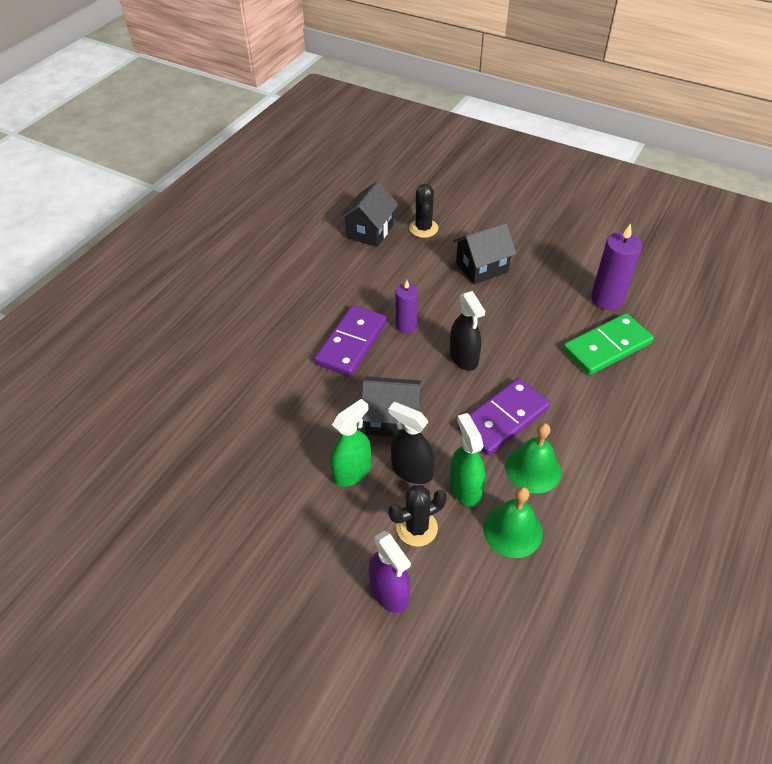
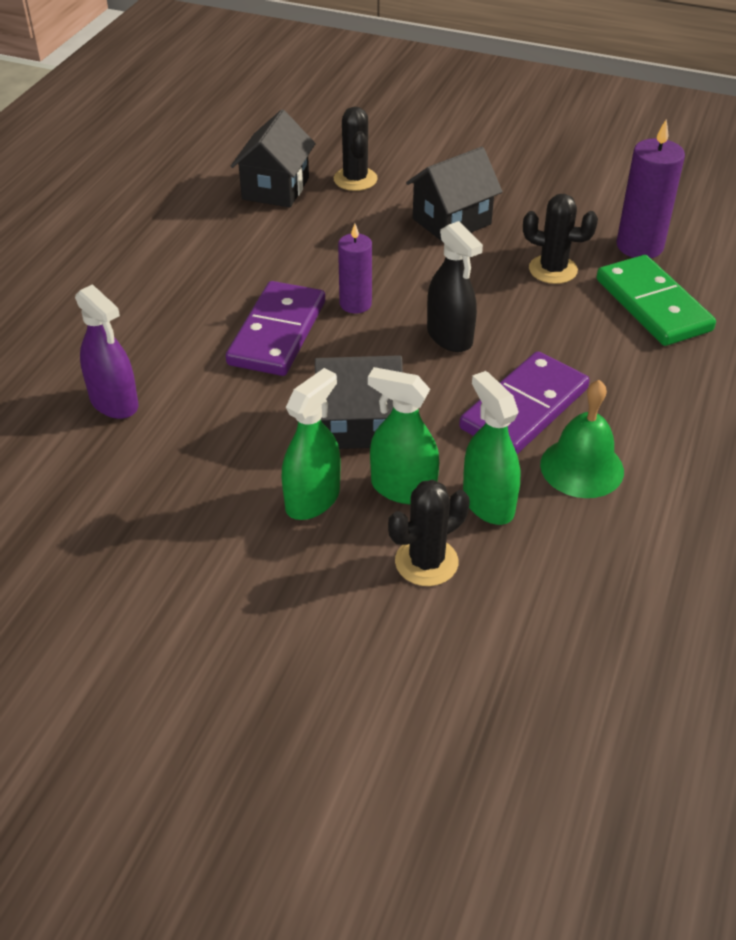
camera: 10 degrees left, 5 degrees down
purple spray bottle [369,531,411,613] -> purple spray bottle moved to [75,284,138,419]
black spray bottle [388,402,434,484] -> green spray bottle [368,367,439,504]
green bell [483,487,543,558] -> none
green domino [563,313,654,375] -> green domino turned 75 degrees counterclockwise [597,255,716,346]
none -> black cactus [523,194,598,284]

